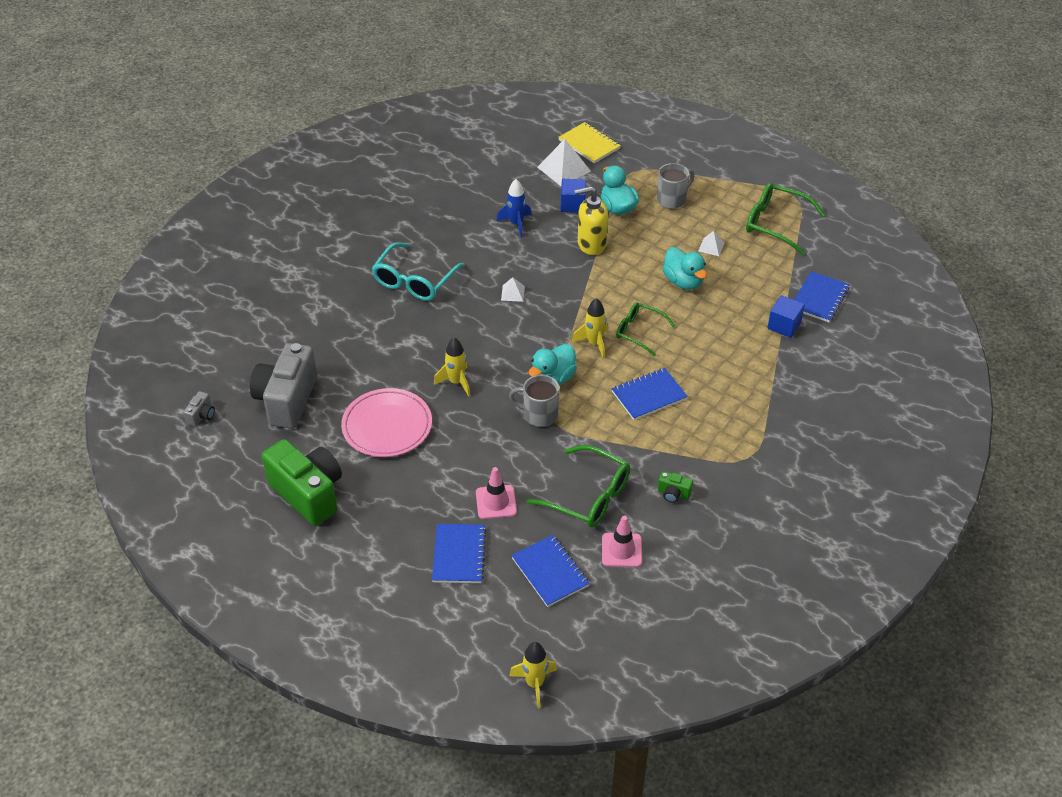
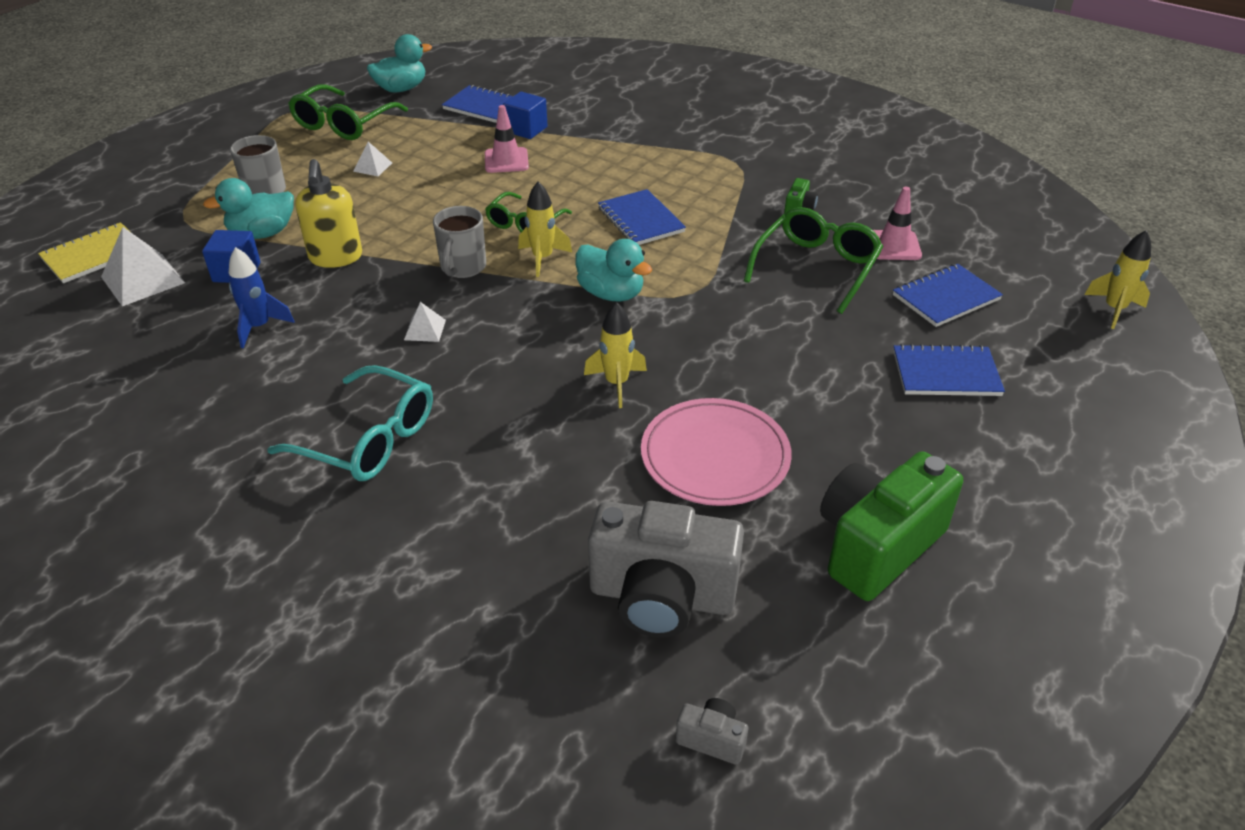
camera: 90 degrees left, 5 degrees down
pink traffic cone [476,467,517,519] -> pink traffic cone moved to [485,105,529,173]
grey mug [509,375,560,427] -> grey mug moved to [433,206,486,278]
turquoise duck [662,247,707,290] -> turquoise duck moved to [367,34,432,93]

